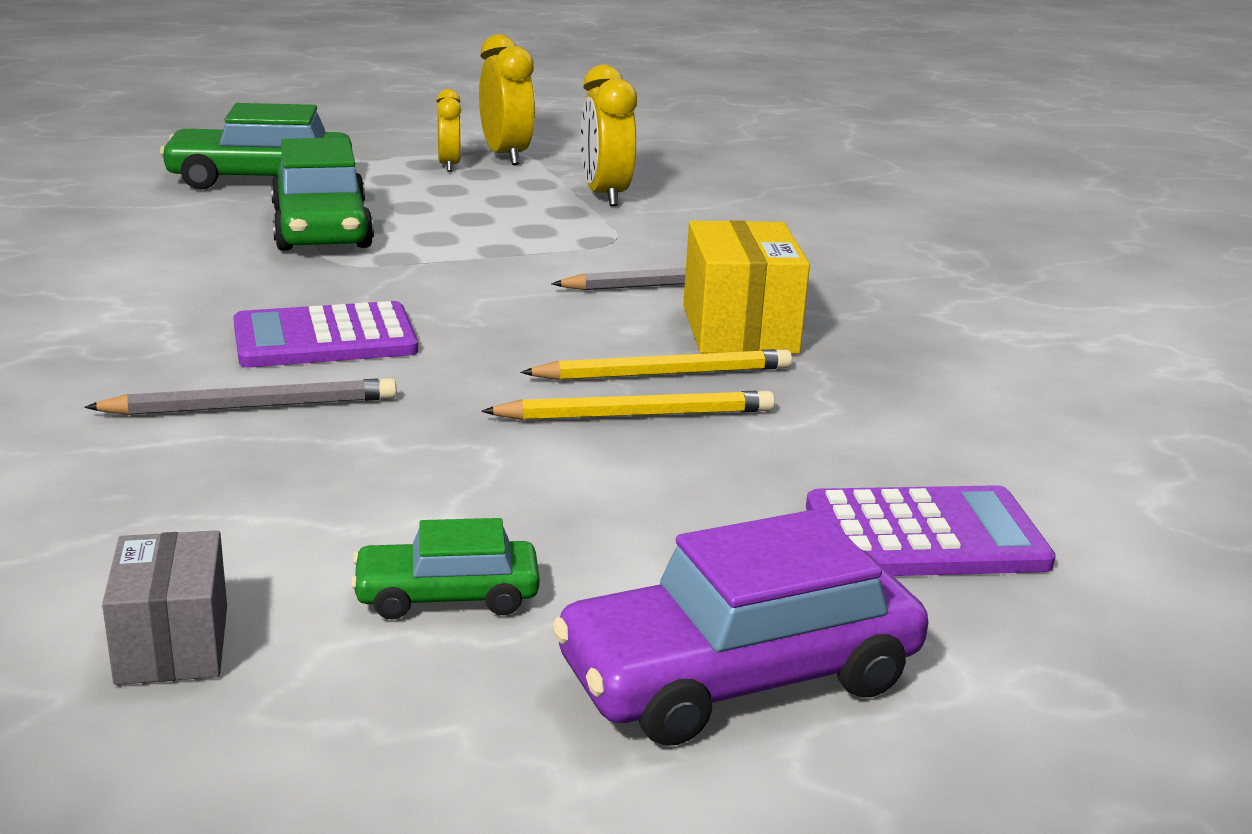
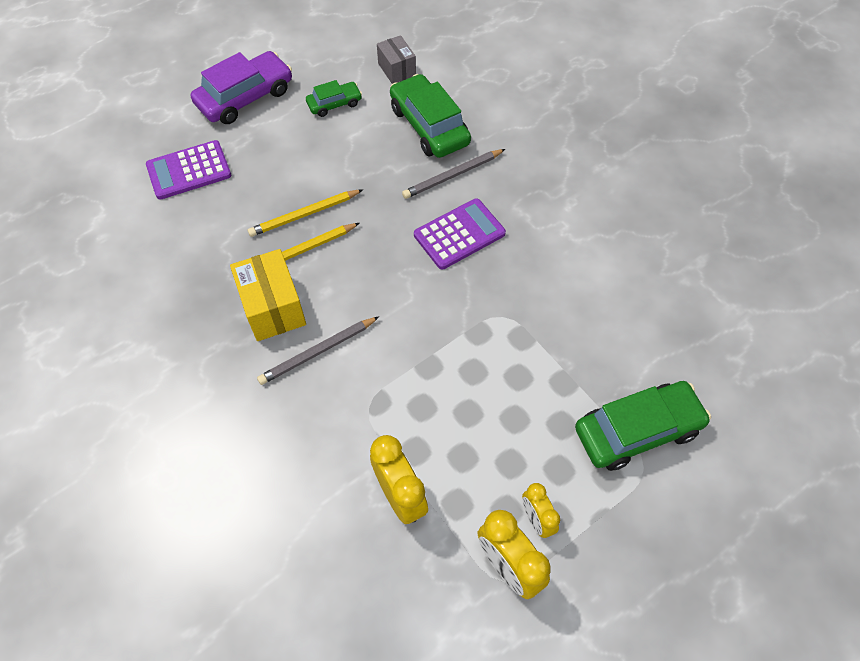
camera: 165 degrees right, 35 degrees up
green car [271,138,374,251] -> green car moved to [390,74,471,158]

